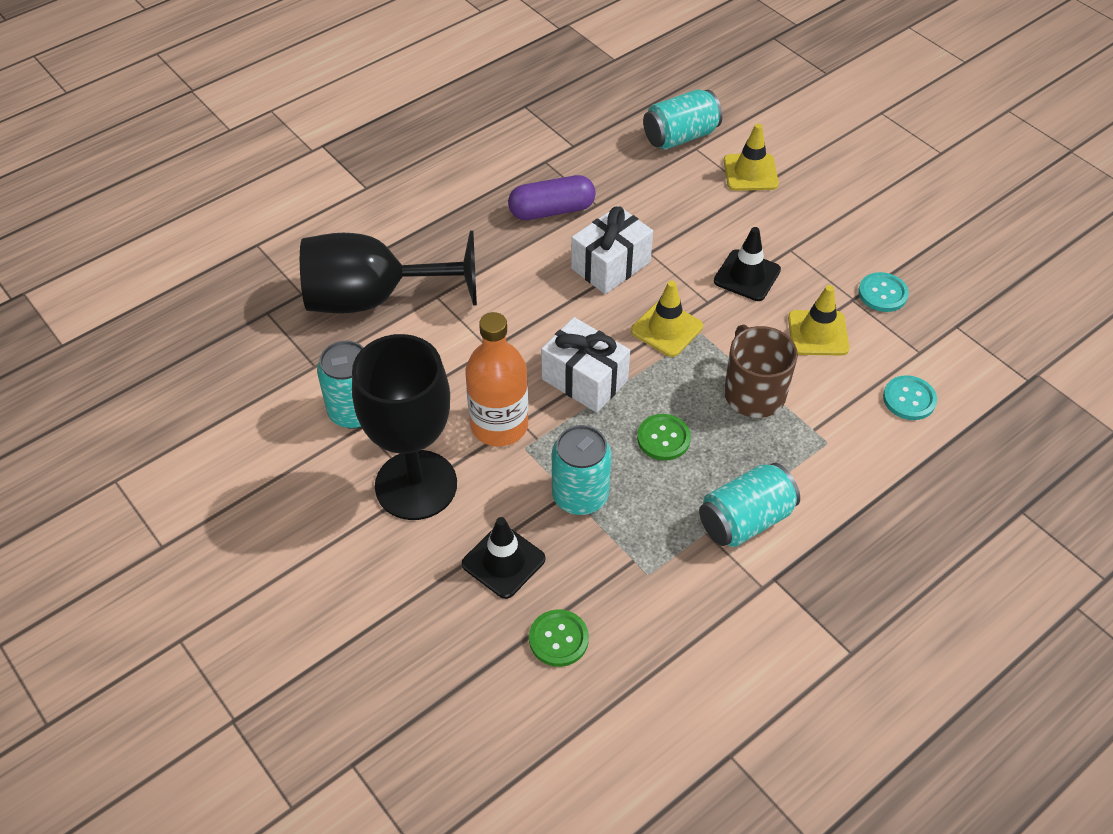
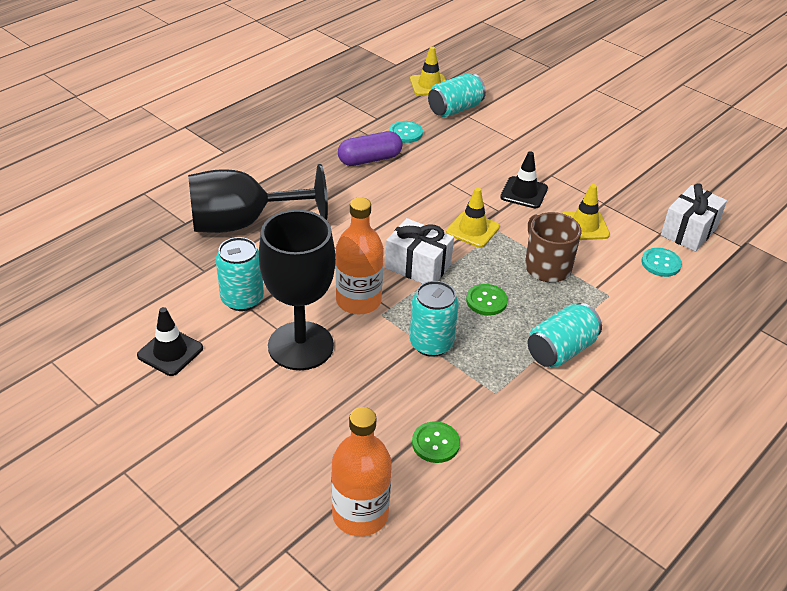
camera: 10 degrees left, 10 degrees down
black traffic cone [462,517,545,599] -> black traffic cone moved to [137,307,203,376]
white gift [571,206,653,294] -> white gift moved to [661,183,727,252]
yellow traffic cone [724,123,779,191] -> yellow traffic cone moved to [410,46,446,96]
turquoise button [858,272,909,312] -> turquoise button moved to [389,121,423,143]
none -> orange bottle [331,407,392,536]

